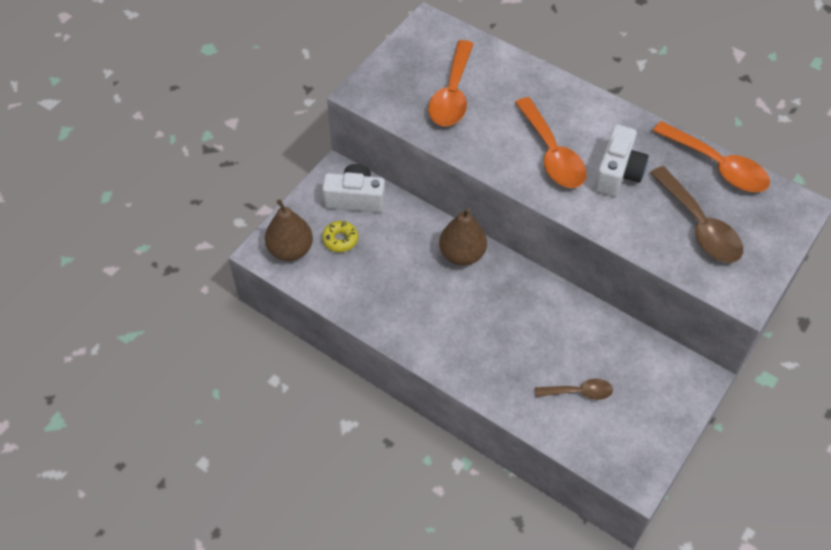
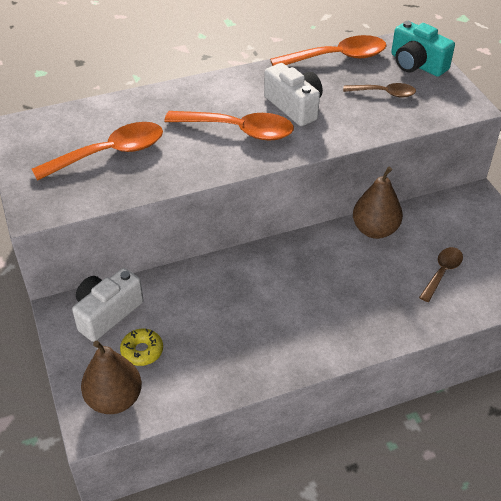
camera: 55 degrees left, 10 degrees down
orange spoon [428,40,473,126] -> orange spoon turned 75 degrees counterclockwise [32,122,163,181]
brown pear [439,208,487,266] -> brown pear moved to [353,167,403,239]
brown spoon [650,166,743,263] -> brown spoon [343,83,416,97], size x0.58
none -> turquoise camera [391,21,455,77]

